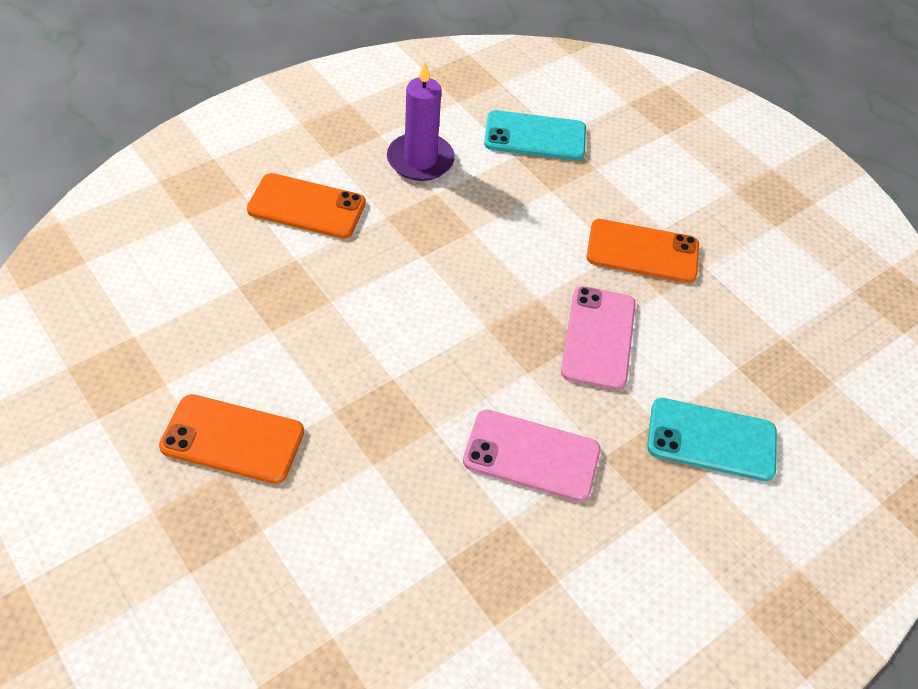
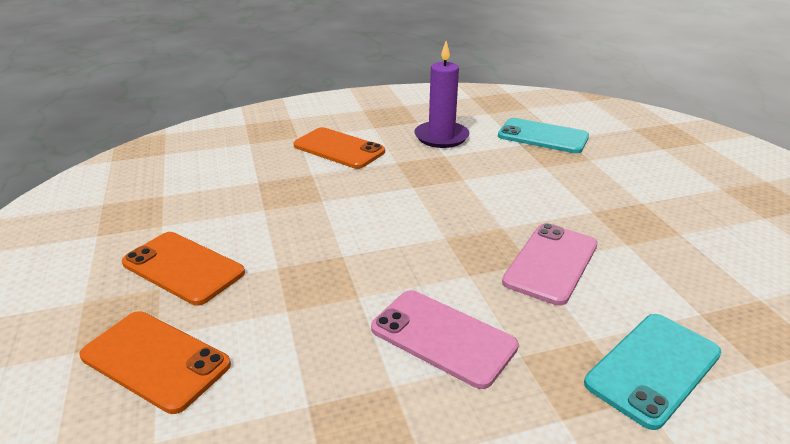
camera: 25 degrees right, 20 degrees down
orange phone [586,219,699,283] -> orange phone moved to [80,311,231,414]
turquoise phone [647,398,777,481] -> turquoise phone turned 75 degrees counterclockwise [584,314,721,430]

